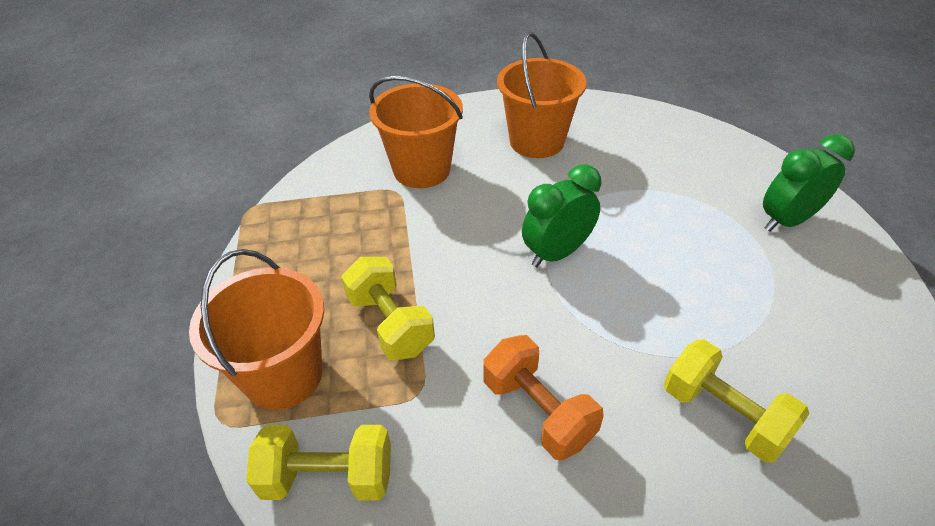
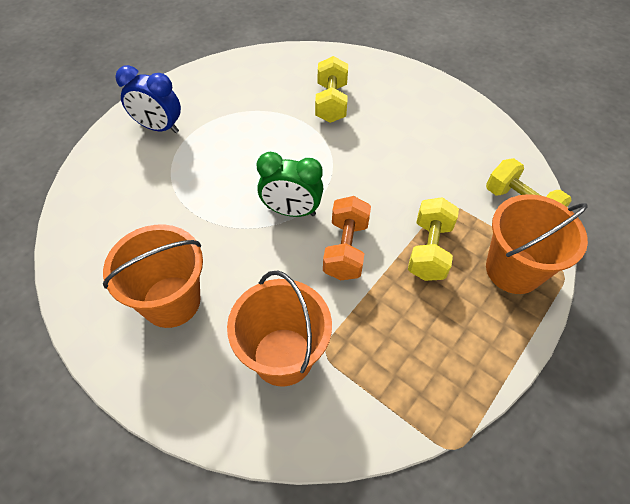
camera: 135 degrees left, 10 degrees up
orange dumbbell [483,335,604,460] -> orange dumbbell moved to [323,196,371,280]
green clock [763,134,855,232] -> blue clock [115,65,181,133]

